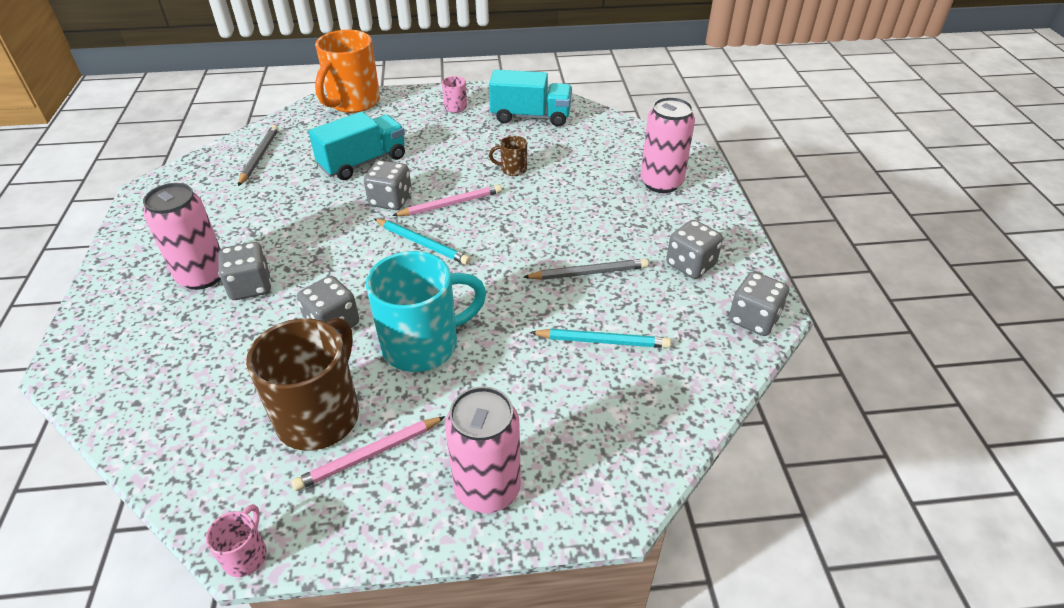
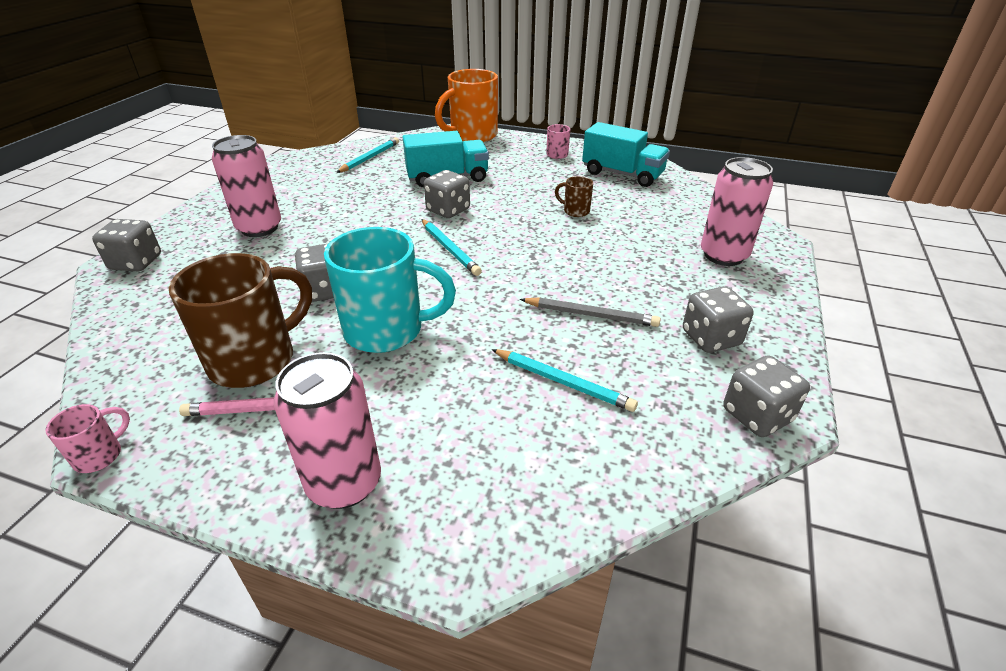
camera: 25 degrees right, 5 degrees down
grey dice [218,242,271,300] -> grey dice moved to [92,219,161,271]
grey pencil [238,125,279,186] -> turquoise pencil [336,137,399,173]
pink pencil [392,184,502,216] -> none

